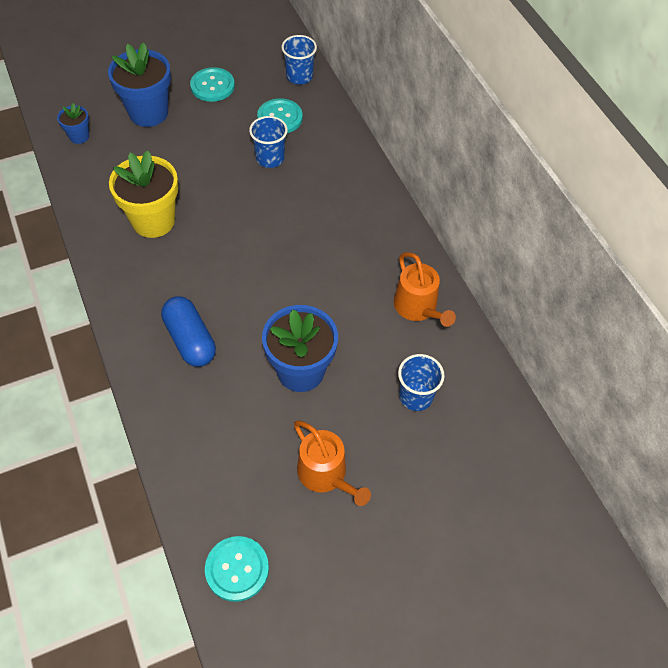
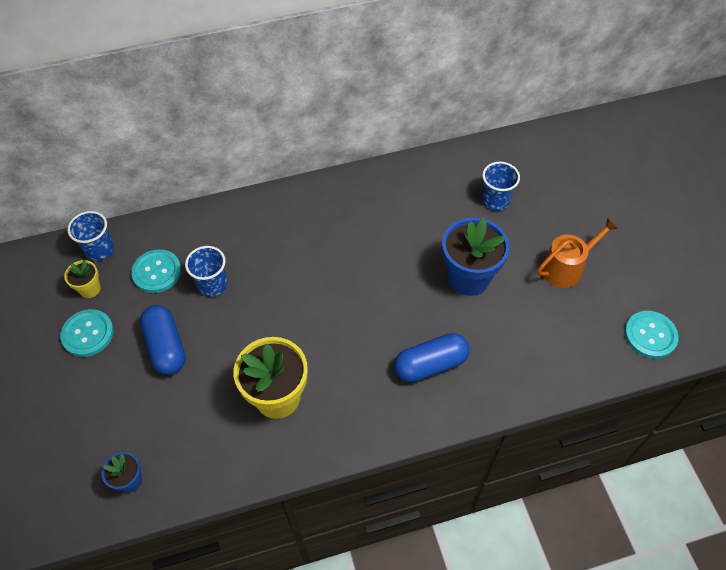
camera: 80 degrees left, 0 degrees up
blue flower pot [108,42,171,127] -> none
orange watering can [394,252,456,327] -> none
none -> yellow flower pot [64,260,101,298]
none -> blue capsule [140,305,186,375]

